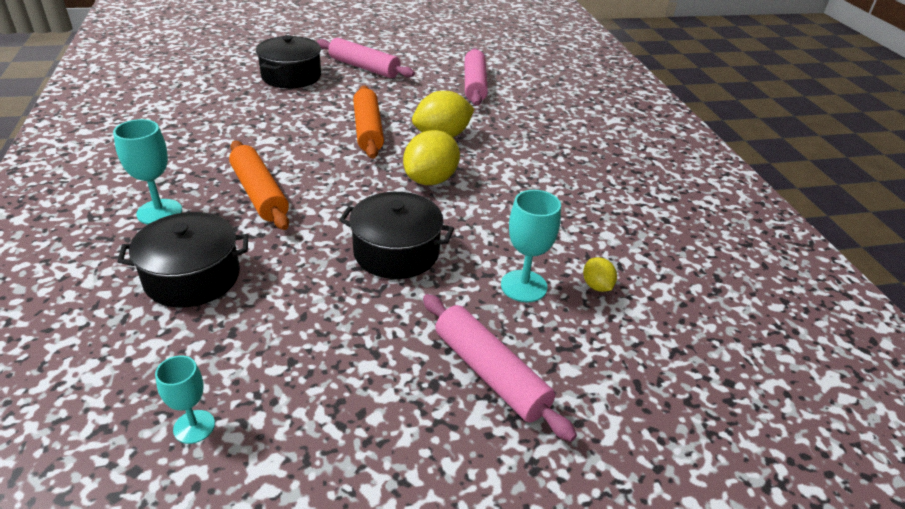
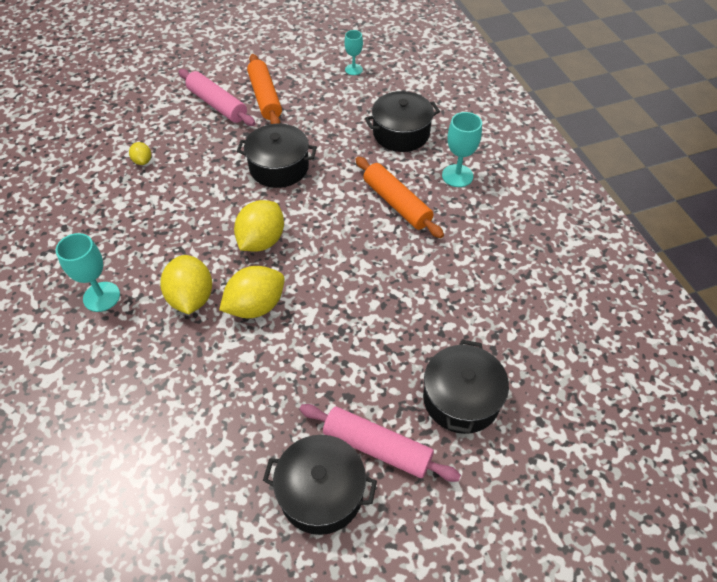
camera: 175 degrees right, 15 degrees up
orange rolling pin [353,85,384,159] -> orange rolling pin moved to [247,54,282,124]
pink rolling pin [464,48,488,106] -> none
turquoise goblet [501,190,561,302] -> turquoise goblet moved to [56,233,120,312]
none -> yellow lemon [160,255,212,314]
none -> black pot [263,435,377,535]

